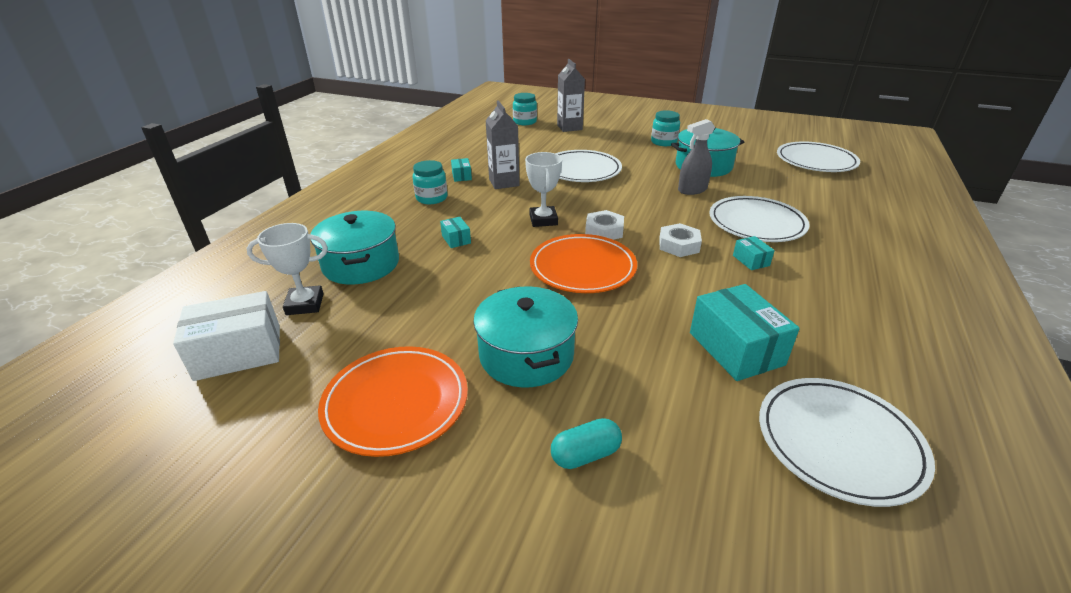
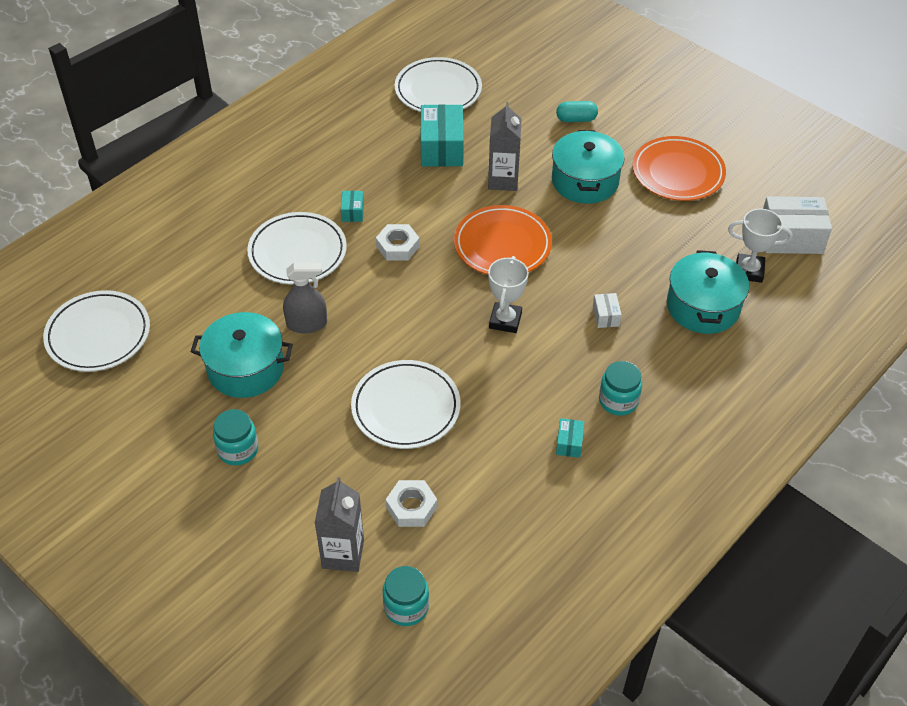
camera: 160 degrees left, 15 degrees up
turquoise box [440,217,471,248] -> white box [593,293,621,328]
grey carton [485,100,520,189] -> grey carton moved to [488,102,522,191]
white nut [585,210,624,240] -> white nut moved to [386,480,437,527]

